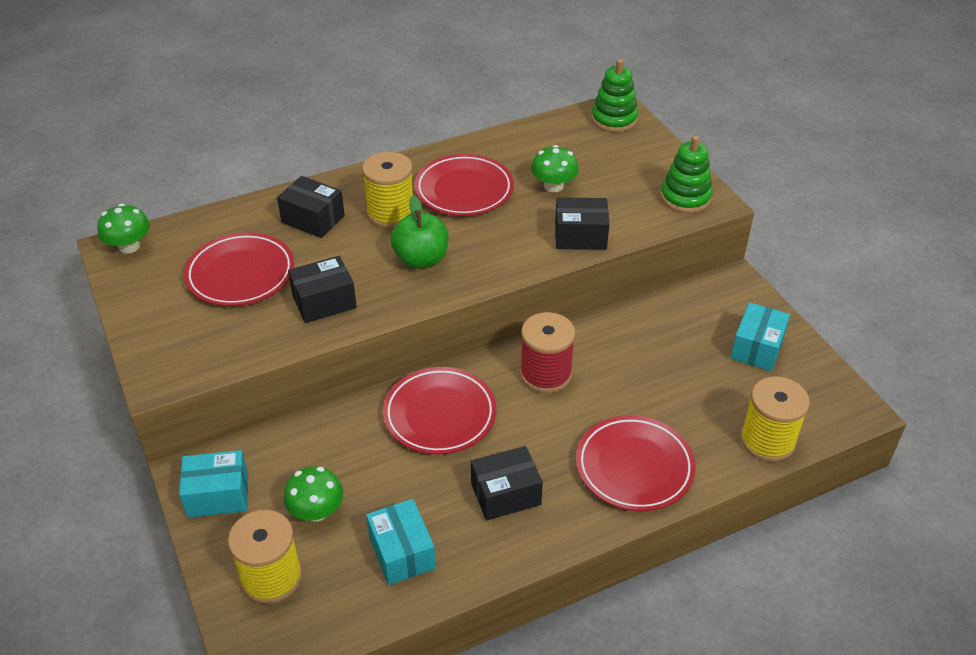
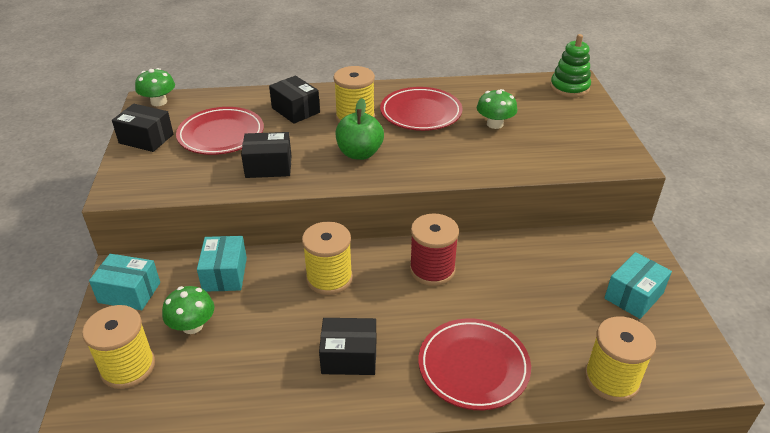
camera: 20 degrees right, 5 degrees down
turquoise box [366,499,436,585] -> turquoise box moved to [197,236,247,292]
red plate [383,367,496,454] -> yellow spool [302,222,353,295]
black box [555,197,609,250] -> black box moved to [112,104,173,152]
green stacking toy [661,135,713,213] -> none

